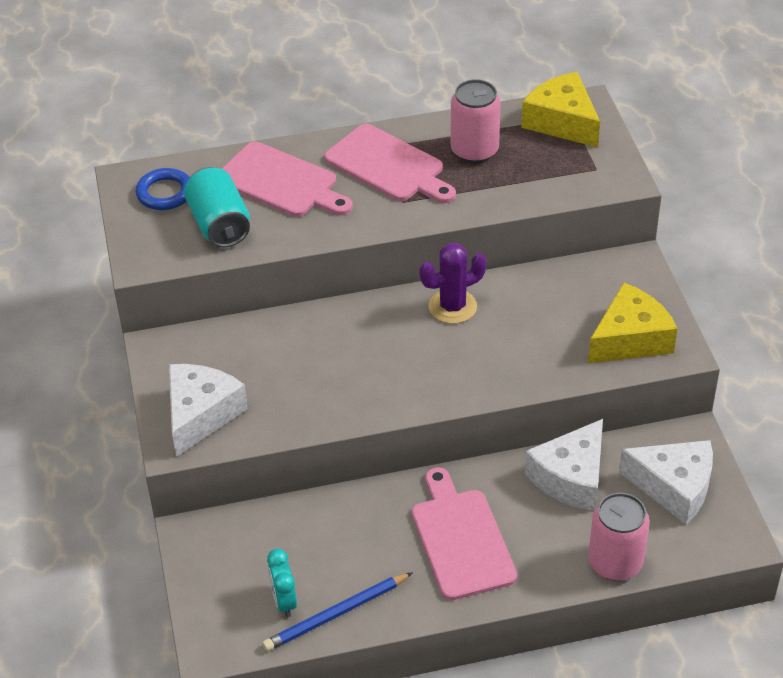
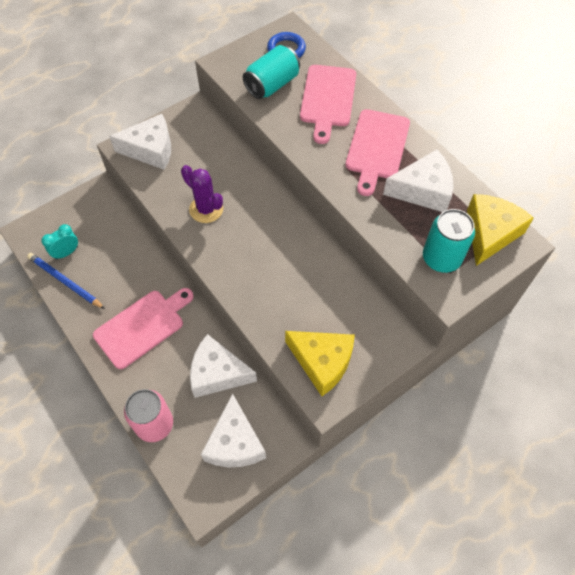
camera: 65 degrees right, 15 degrees up
purple cactus [419,243,487,324] -> purple cactus moved to [181,165,223,223]
pink can [450,79,501,163] -> white cheese [383,149,454,212]
none -> turquoise can [423,209,475,273]

